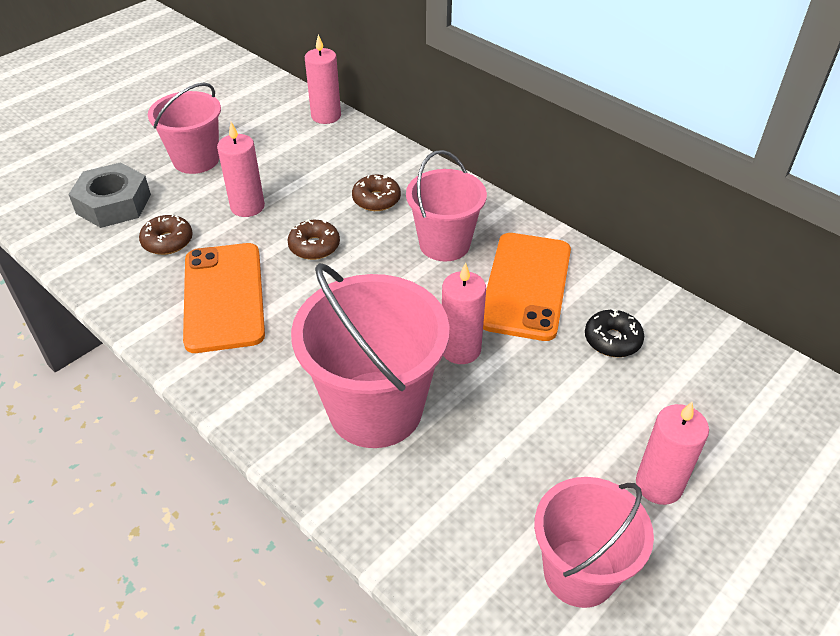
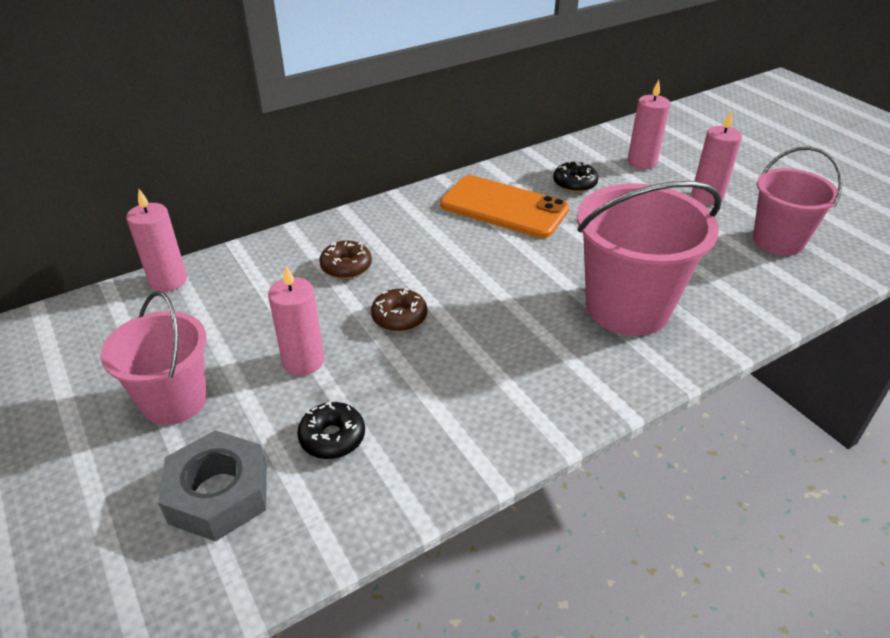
camera: 75 degrees left, 5 degrees down
brown donut [139,214,193,255] -> black donut [297,402,365,459]
orange phone [183,243,265,353] -> none
pink bucket [406,150,487,261] -> none
pink candle [442,263,486,364] -> pink candle moved to [627,80,670,169]

